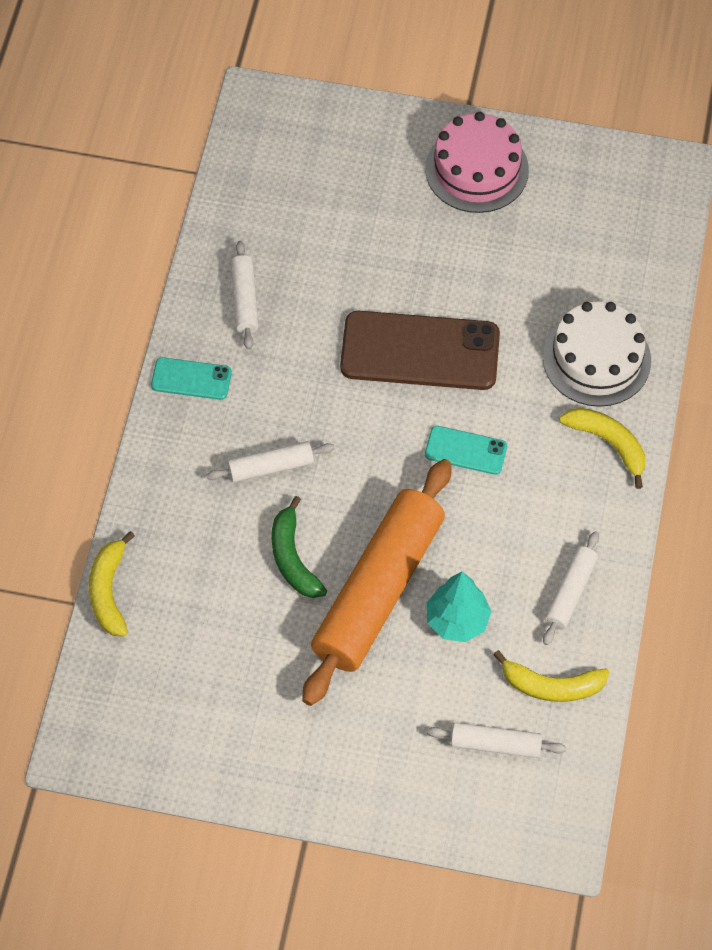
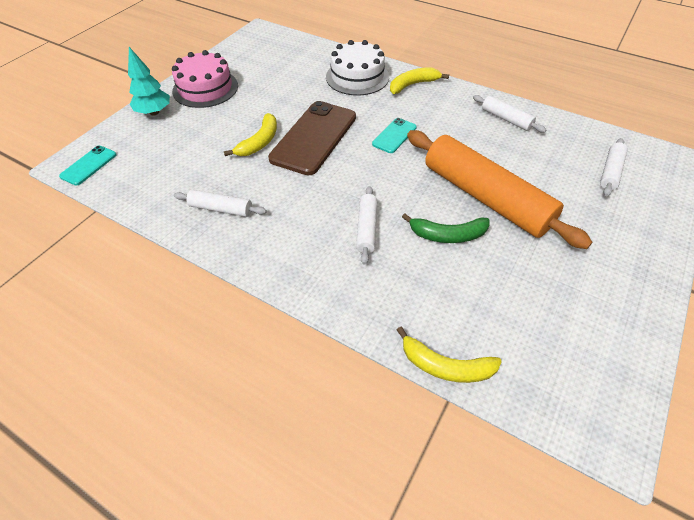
camera: 70 degrees left, 10 degrees down
turquoise phone [151,357,232,400] -> turquoise phone moved to [59,146,117,185]
turquoise tree [427,572,492,642] -> turquoise tree moved to [128,47,170,116]
yellow banana [493,650,610,702] -> yellow banana moved to [224,113,277,156]

